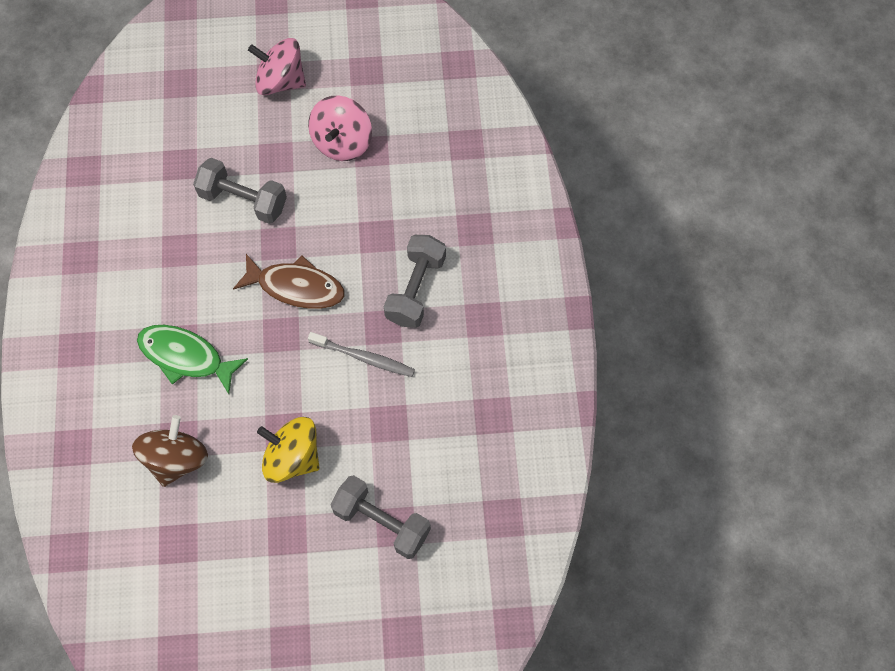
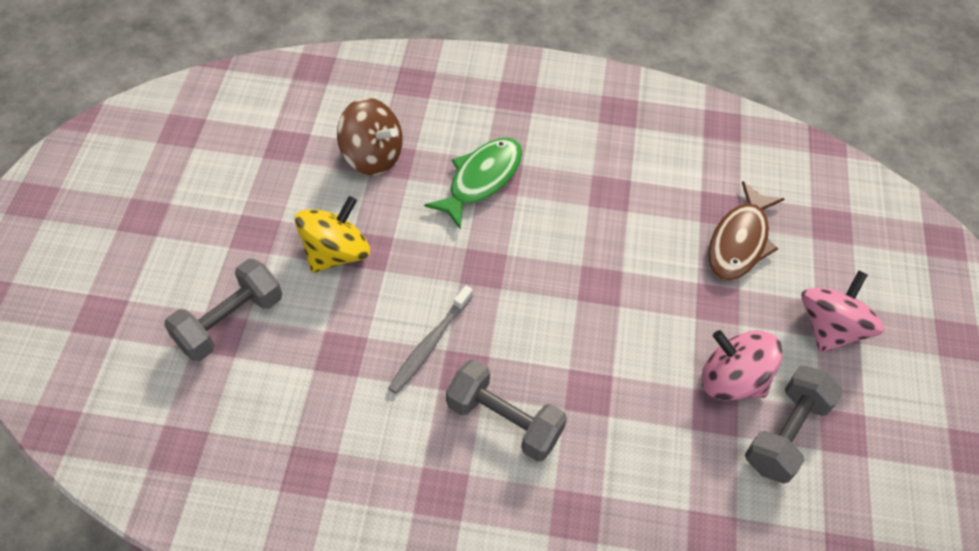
camera: 100 degrees right, 10 degrees down
grey dumbbell [193,158,287,224] -> grey dumbbell moved to [745,366,843,484]
brown fish [233,254,345,309] -> brown fish moved to [708,181,784,281]

